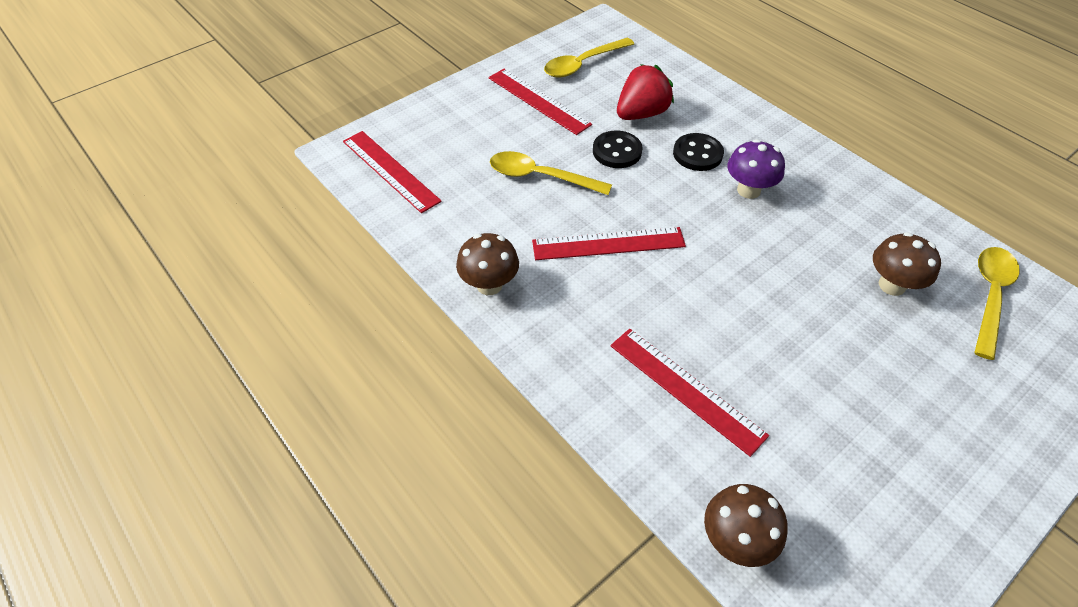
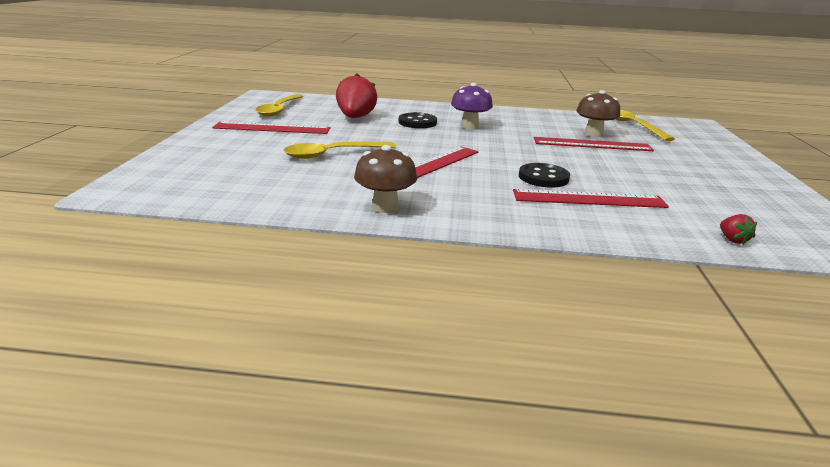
camera: 45 degrees left, 25 degrees down
red ruler [343,131,442,213] -> red ruler moved to [534,137,654,151]
black button [593,131,643,168] -> black button moved to [519,163,570,188]
brown mushroom [704,484,788,567] -> red strawberry [720,214,757,245]

